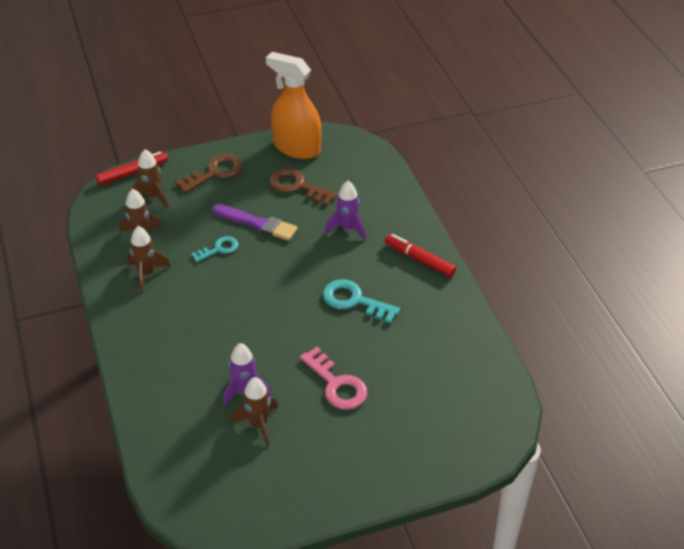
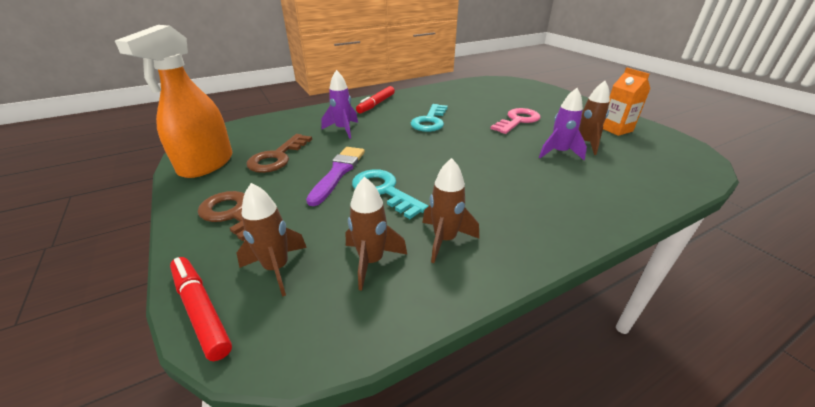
camera: 100 degrees left, 10 degrees down
turquoise key [191,236,238,262] -> turquoise key [352,169,428,219], size x1.59
none -> orange carton [603,68,650,136]

